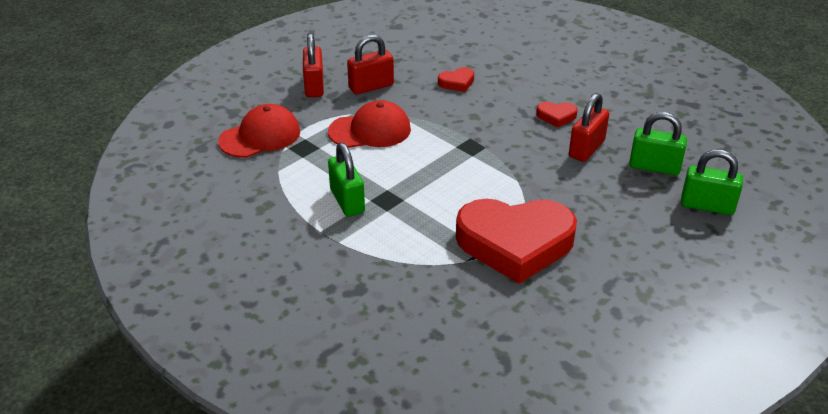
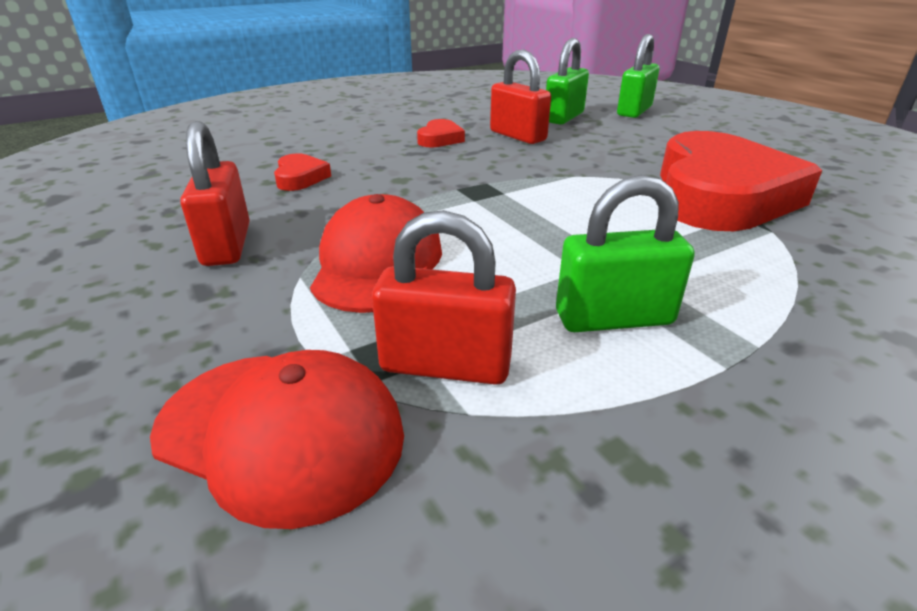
camera: 75 degrees left, 5 degrees down
red cap [218,104,300,158] -> red cap turned 135 degrees clockwise [150,350,404,529]
red padlock [303,33,324,97] -> red padlock moved to [372,210,516,385]

